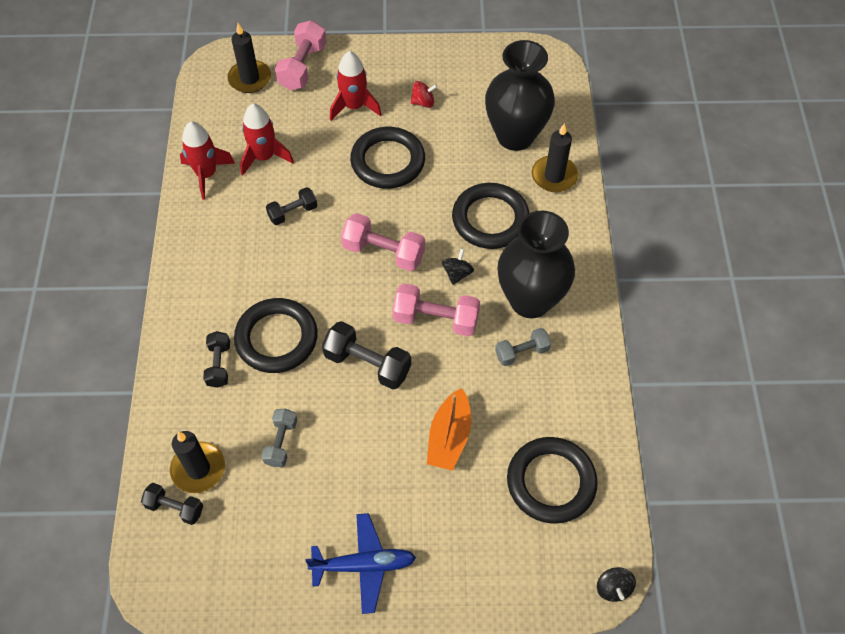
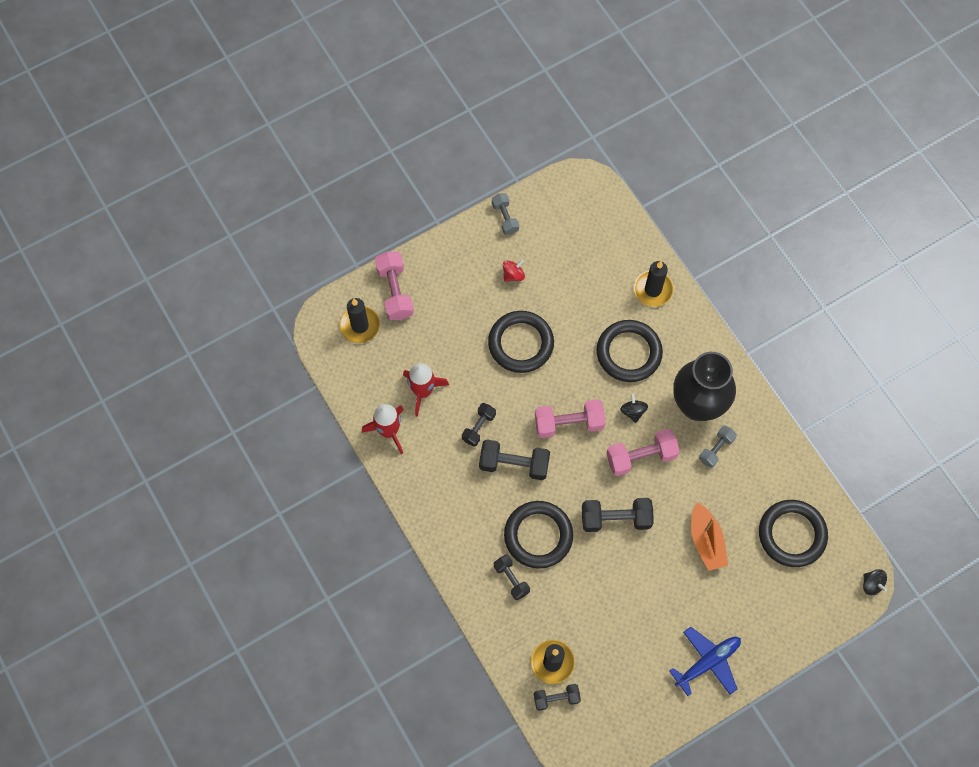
camera: 30 degrees left, 10 degrees up
grey dumbbell [261,409,297,467] -> grey dumbbell moved to [492,193,519,235]
red rocket [330,51,382,121] -> none
black vase [485,40,555,151] -> none
none -> black dumbbell [479,439,550,480]

